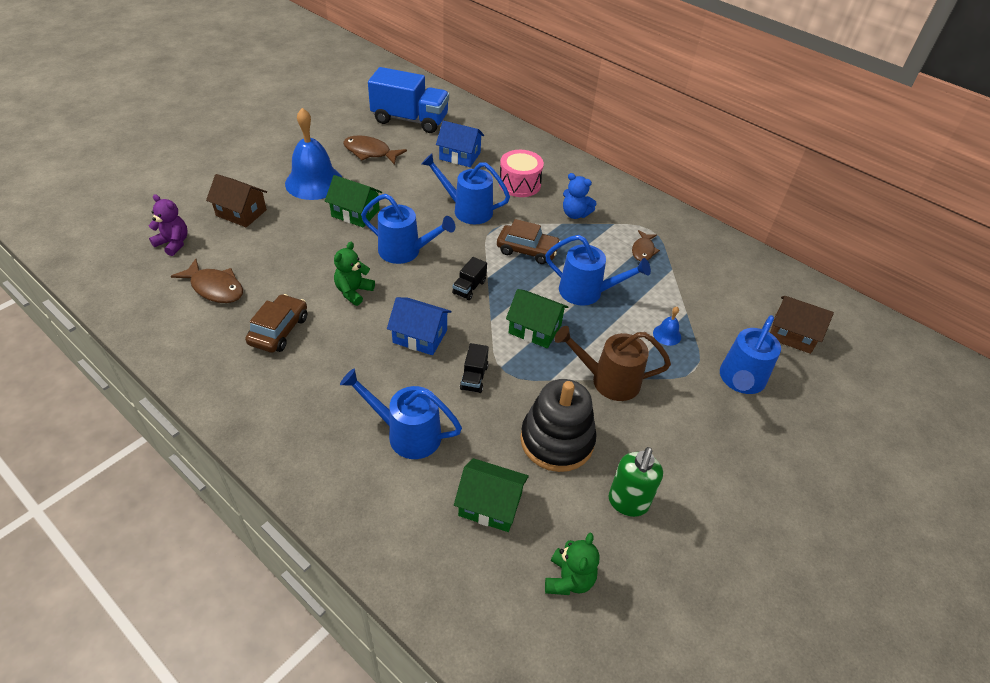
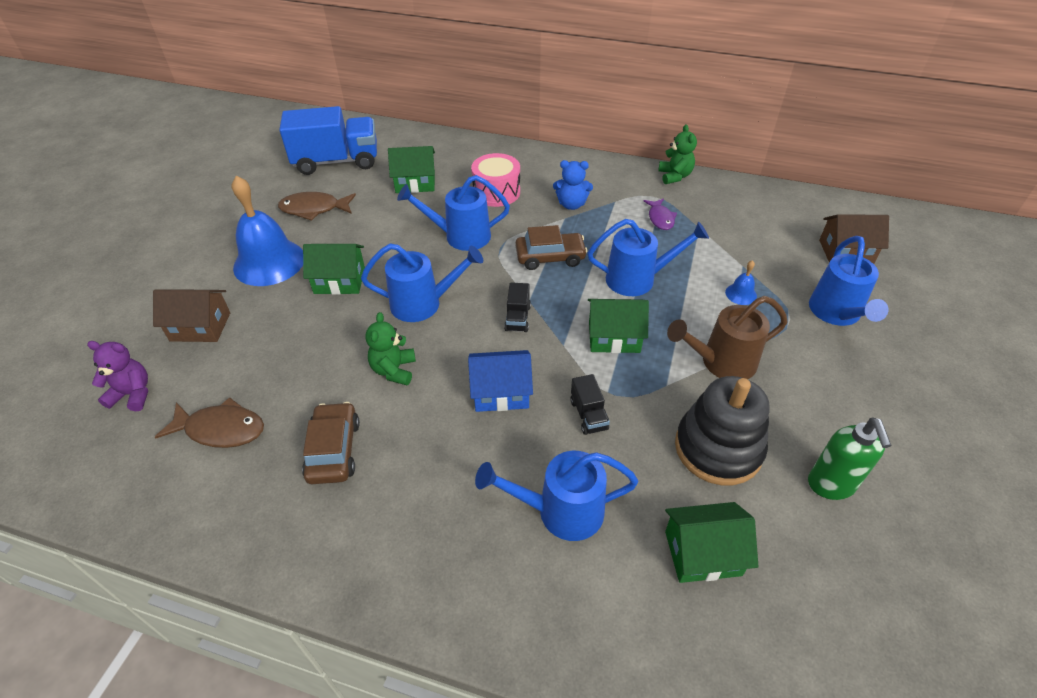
camera: 20 degrees left, 0 degrees up
blue house [436,121,484,167] -> green house [388,146,435,193]
green teddy bear [545,533,599,595] -> green teddy bear moved to [658,124,697,184]
brown fish [632,230,660,261] -> purple fish [643,198,677,230]

